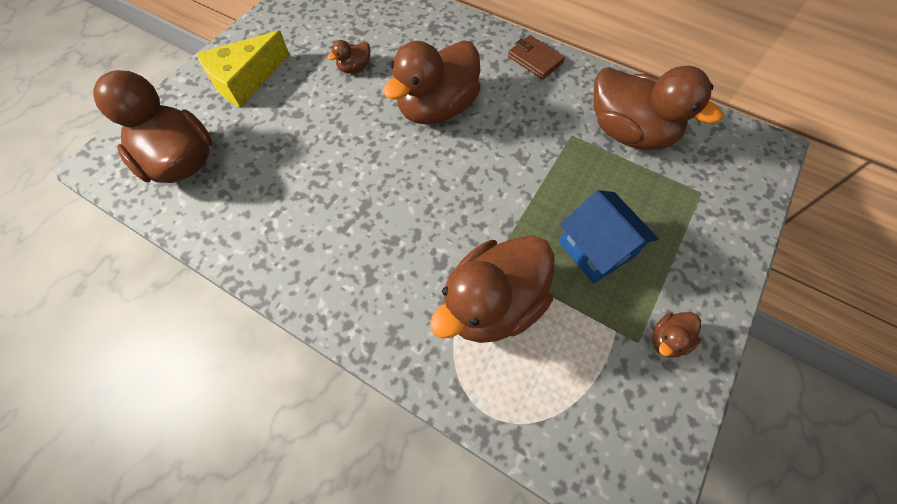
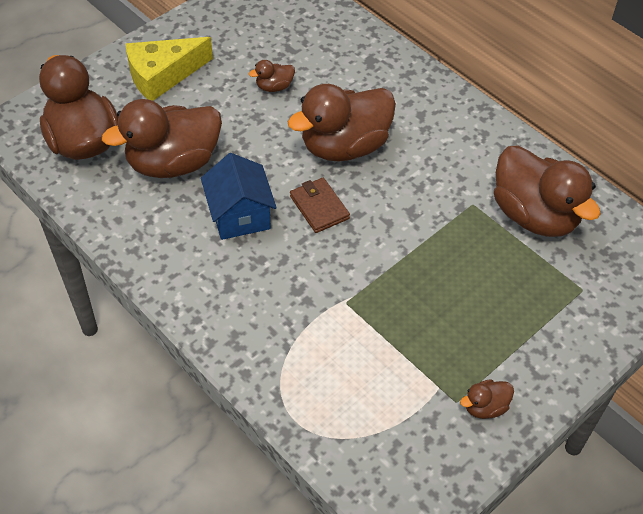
camera: 15 degrees right, 10 degrees down
brown duck [430,235,554,343] -> brown duck moved to [102,99,222,178]
brown wallet [508,35,565,79] -> brown wallet moved to [290,178,350,233]
blue house [559,190,658,284] -> blue house moved to [201,153,277,240]

